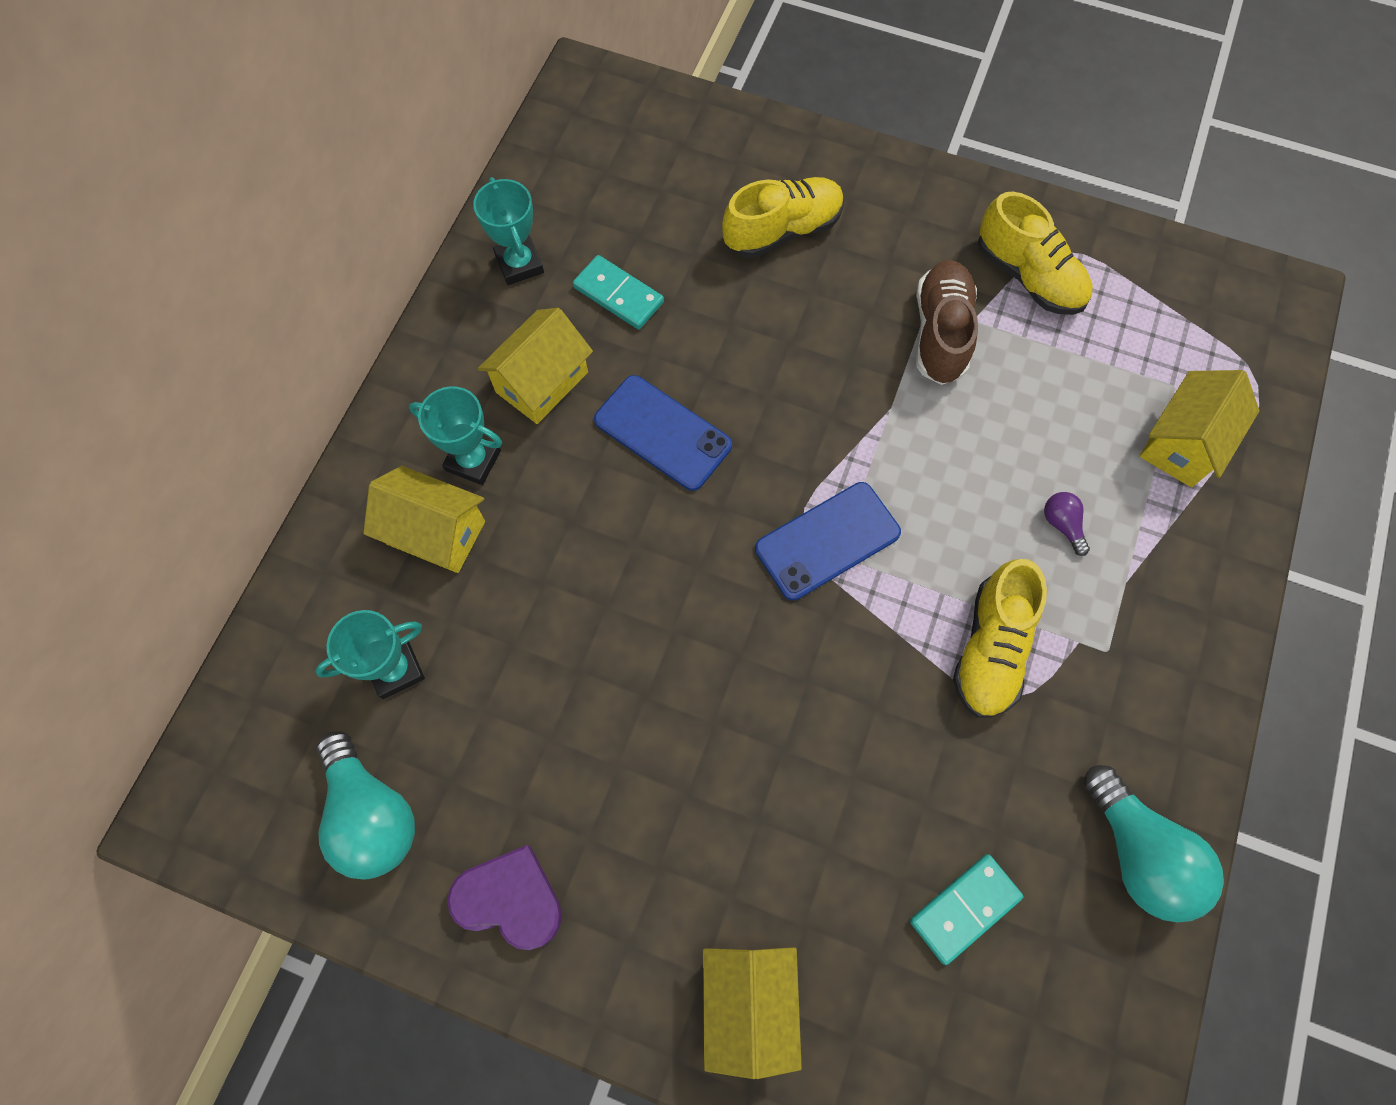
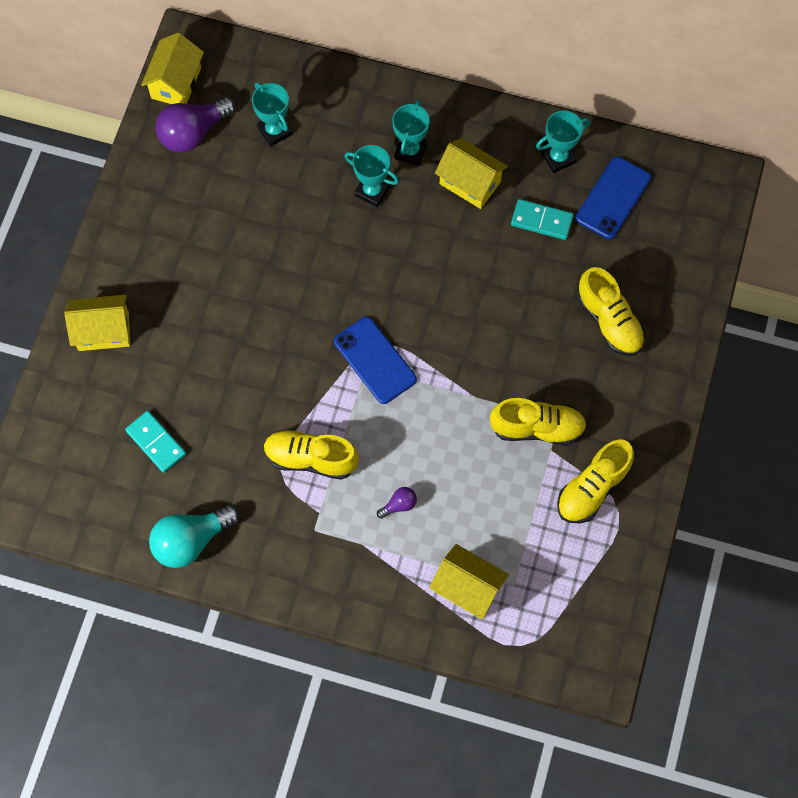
camera: 85 degrees right, 0 degrees up
turquoise light bulb [316,731,415,880] -> purple light bulb [156,97,235,153]
yellow house [363,466,485,573] -> yellow house moved to [141,33,204,104]
purple heart [447,845,562,950] -> none
turquoise domino [573,255,664,329] -> turquoise domino turned 75 degrees clockwise [511,199,574,240]
blue phone [594,375,732,491] -> blue phone moved to [576,157,651,239]
brown shoe [916,260,978,385] -> yellow shoe [490,398,587,446]
none -> turquoise trophy [345,145,399,207]

